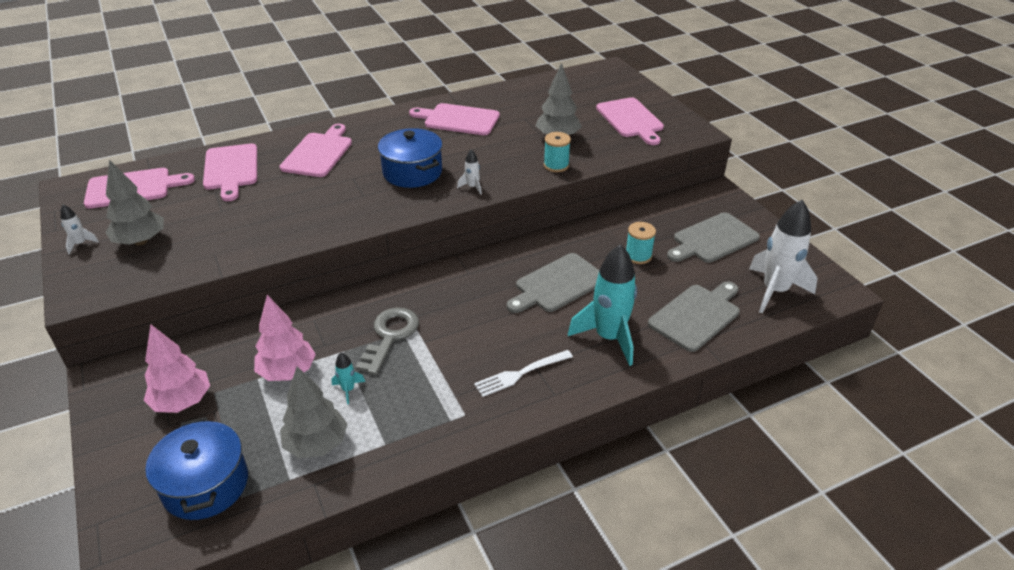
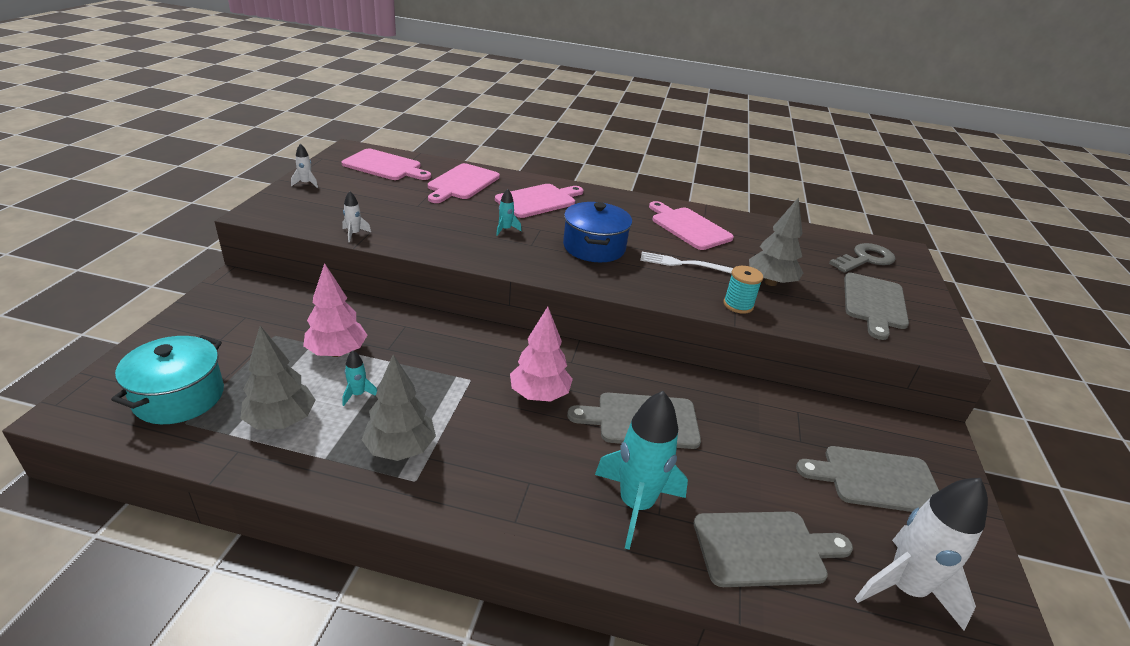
camera: 35 degrees right, 5 degrees down
grey tree [105,160,164,246] -> grey tree moved to [362,355,436,461]
pink tree [144,324,210,413] -> pink tree moved to [510,307,573,402]
blue pot [145,417,248,520] -> turquoise pot [111,335,224,424]
grey key [356,308,419,375] -> grey key moved to [829,243,895,273]
white rocket [457,149,482,195] -> white rocket moved to [342,191,371,242]
white fork [474,350,573,397] -> white fork moved to [640,252,733,274]
pink cutting board [596,97,664,145] -> grey cutting board [844,273,909,340]
turquoise spool [626,222,656,264] -> none
none -> turquoise rocket [496,189,521,236]

